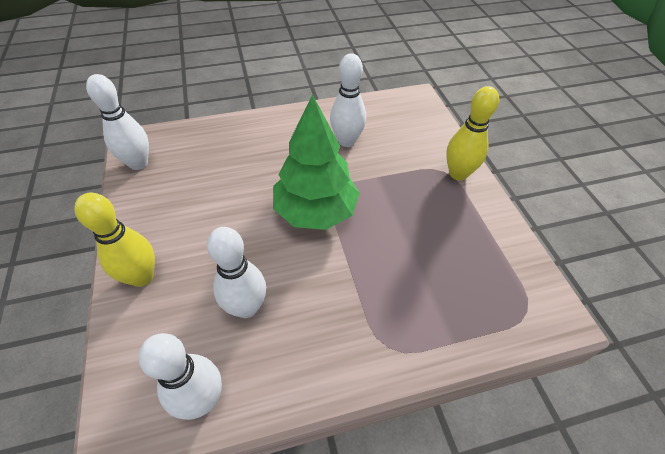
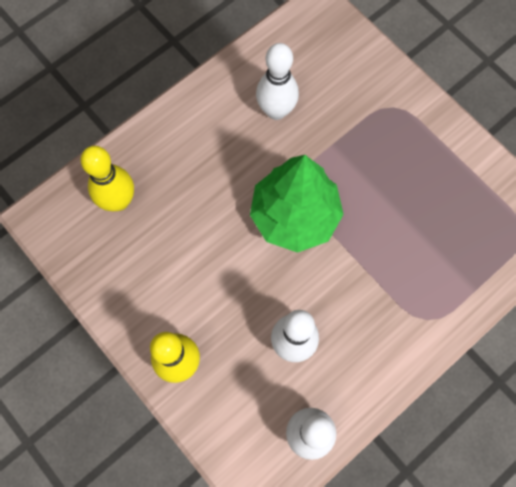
camera: 25 degrees left, 20 degrees up
white bowling pin [86,74,149,170] -> none
yellow bowling pin [446,86,499,181] -> yellow bowling pin moved to [81,146,134,211]

